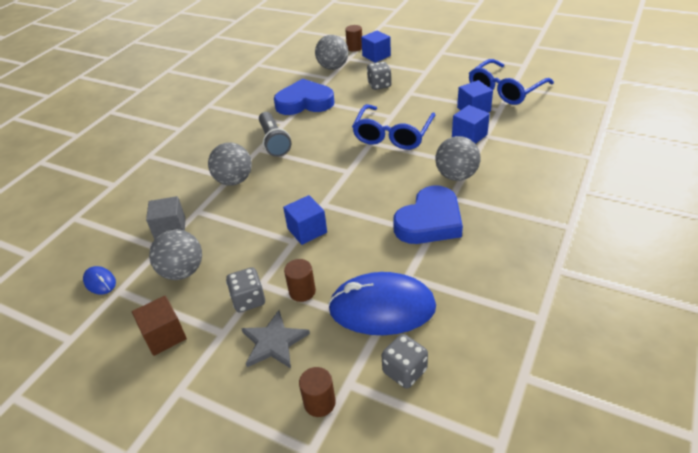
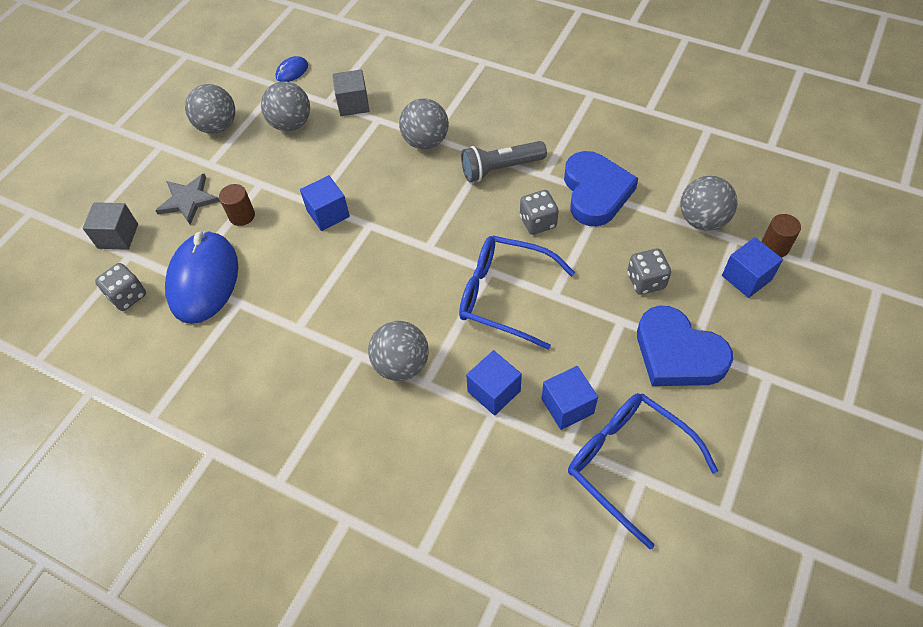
camera: 90 degrees right, 15 degrees up
brown cube [132,295,187,356] -> grey ball [185,84,235,134]
grey dice [226,267,265,312] -> grey dice moved to [520,190,559,235]
brown cylinder [299,367,336,417] -> grey cube [83,202,138,250]
blue heart [393,185,463,244] -> blue heart moved to [637,306,733,386]

